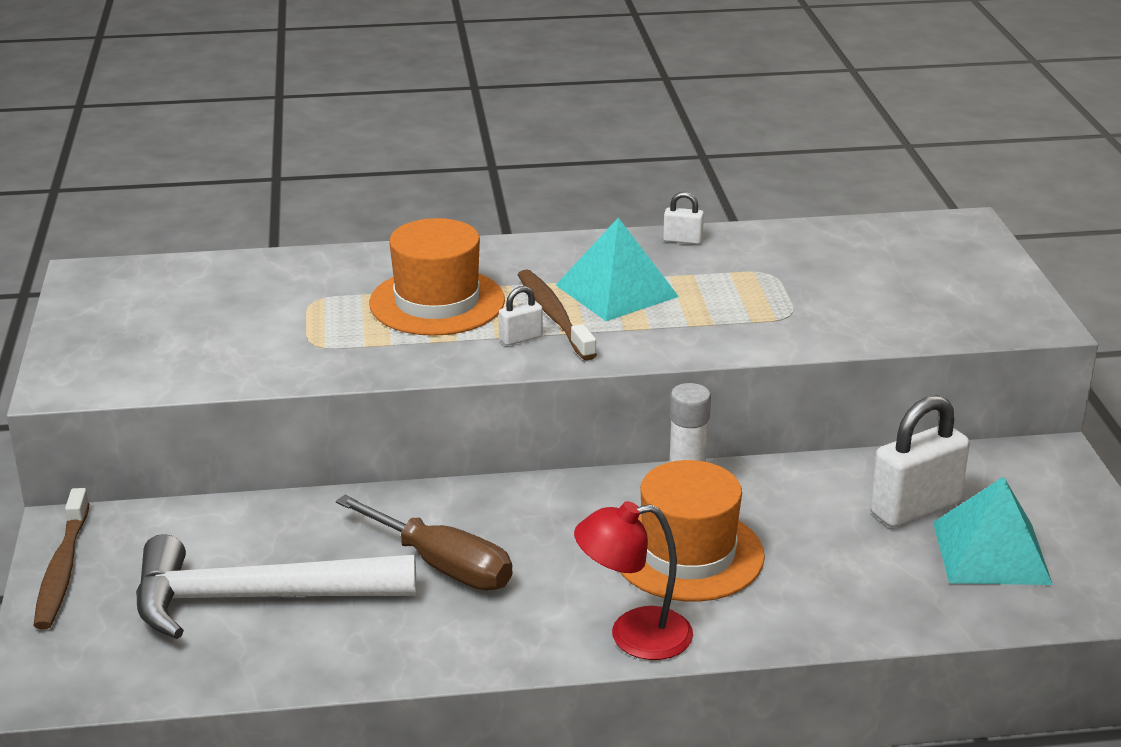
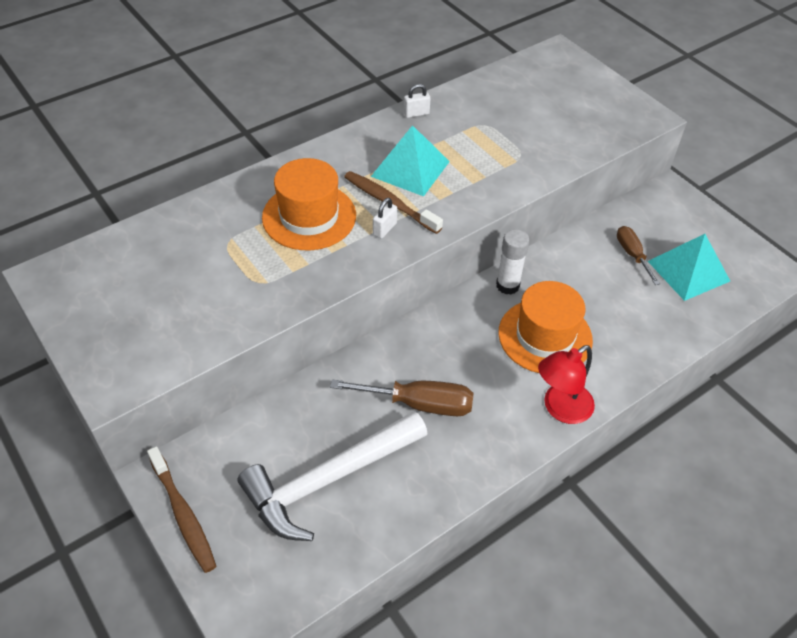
camera: 30 degrees left, 20 degrees up
white padlock [870,395,970,527] -> brown screwdriver [617,226,660,285]

